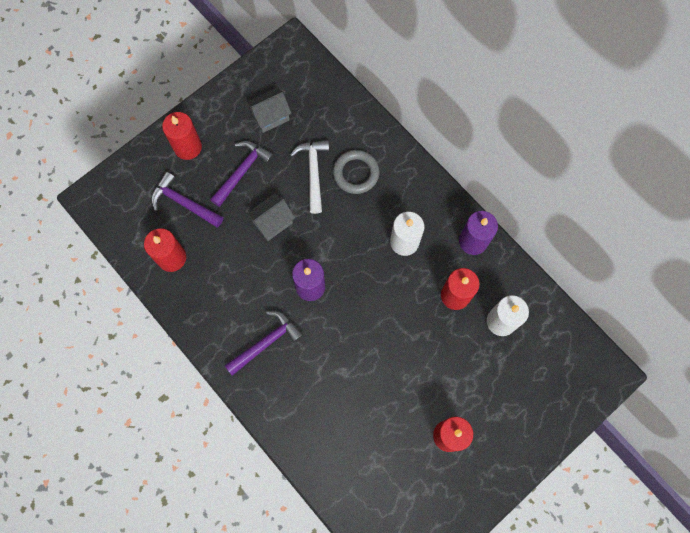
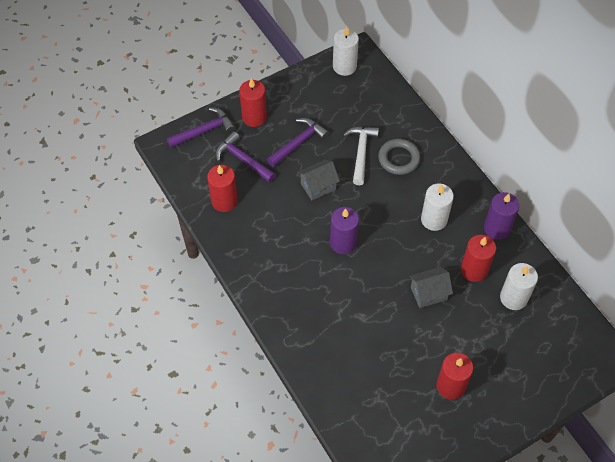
camera: 10 degrees right, 15 degrees down
purple hammer [224,311,303,376] -> purple hammer moved to [167,108,235,148]
grey house [246,88,291,133] -> grey house moved to [409,267,453,308]
none -> white candle [333,27,359,76]

